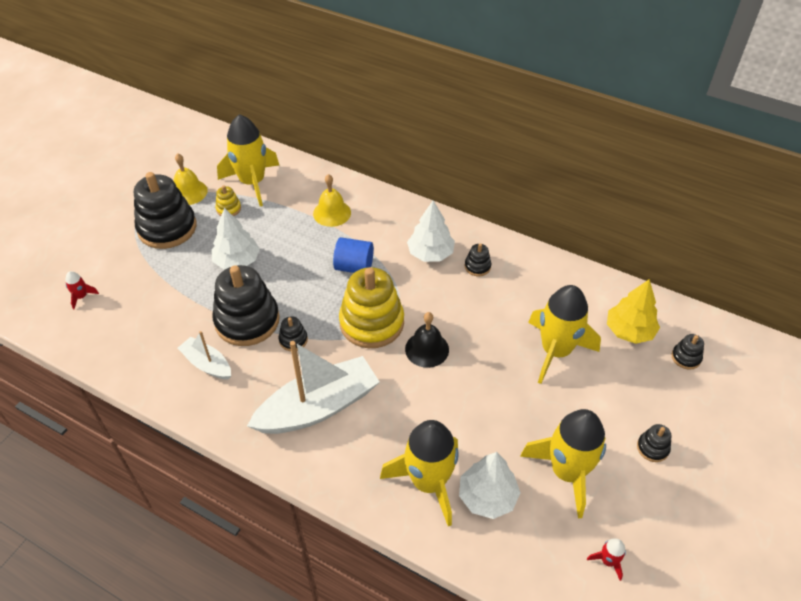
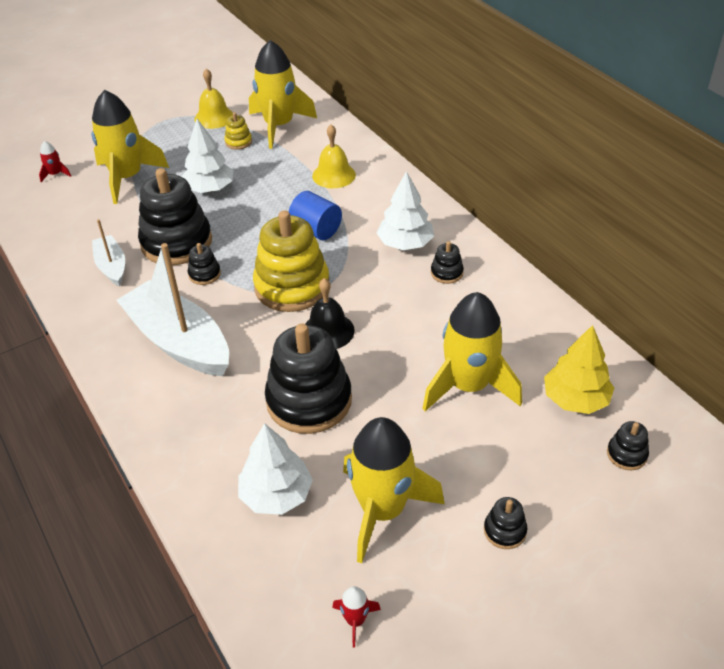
camera: 30 degrees right, 5 degrees down
black stacking toy [134,172,196,249] -> black stacking toy moved to [265,323,352,434]
white boat [247,341,379,434] -> white boat turned 135 degrees counterclockwise [116,243,229,376]
yellow rocket [380,420,458,526] -> yellow rocket moved to [91,90,169,204]

